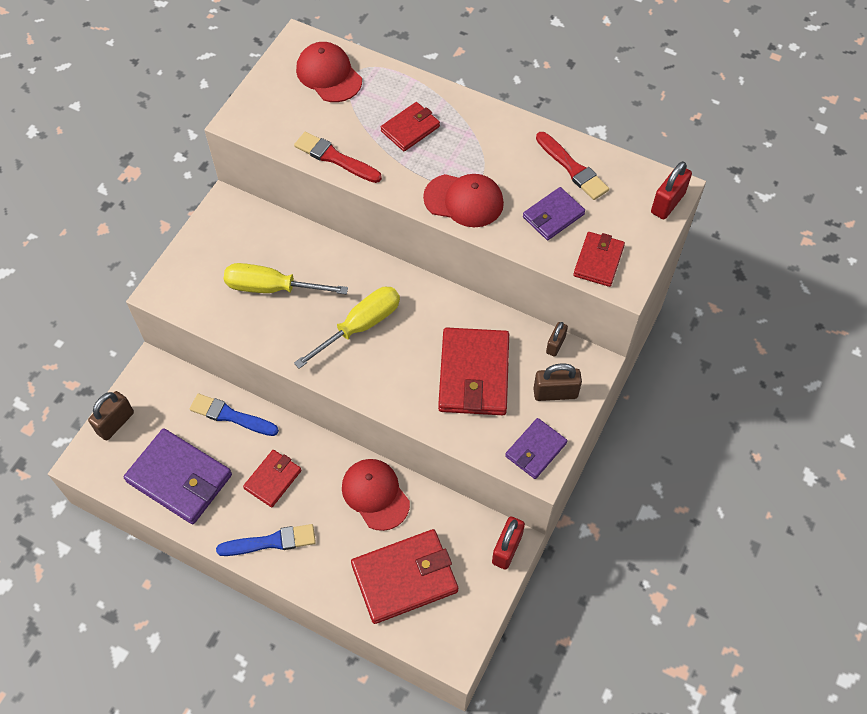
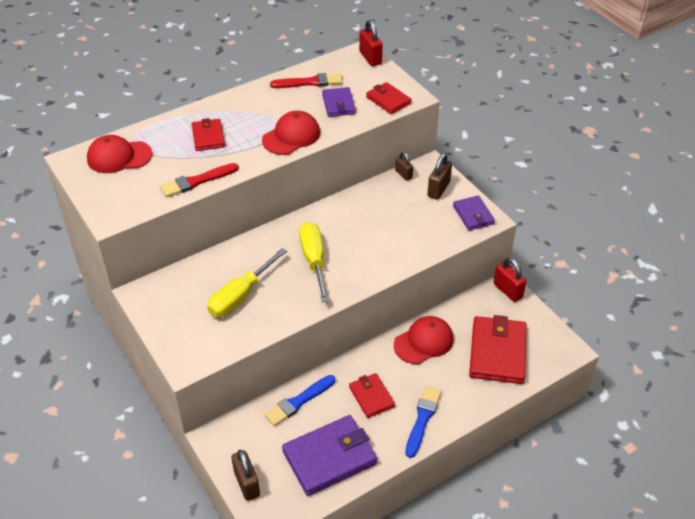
camera: 60 degrees left, 15 degrees down
red cap [342,459,410,531] -> red cap turned 150 degrees clockwise [394,316,454,364]
red wallet [438,328,509,415] -> none

